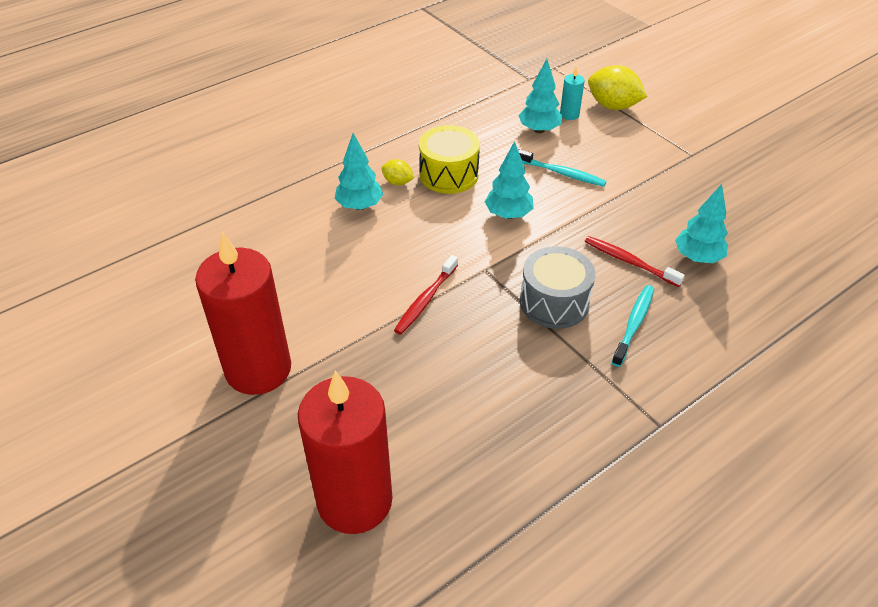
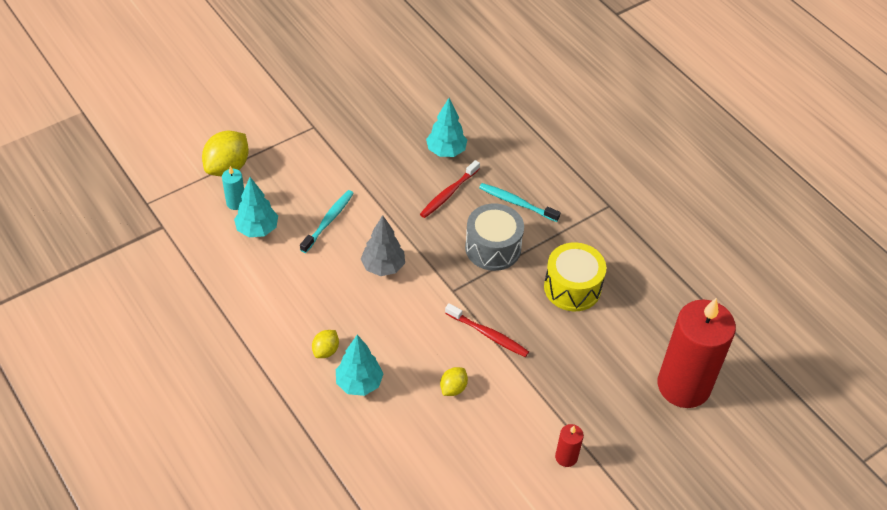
camera: 90 degrees left, 5 degrees up
red candle [195,232,291,395] -> red candle [555,424,584,467], size x0.40
yellow drum [419,125,480,194] -> yellow drum moved to [544,242,606,311]
turquoise tree [485,141,534,219] -> grey tree [361,215,405,276]
none -> yellow lemon [440,367,468,396]

